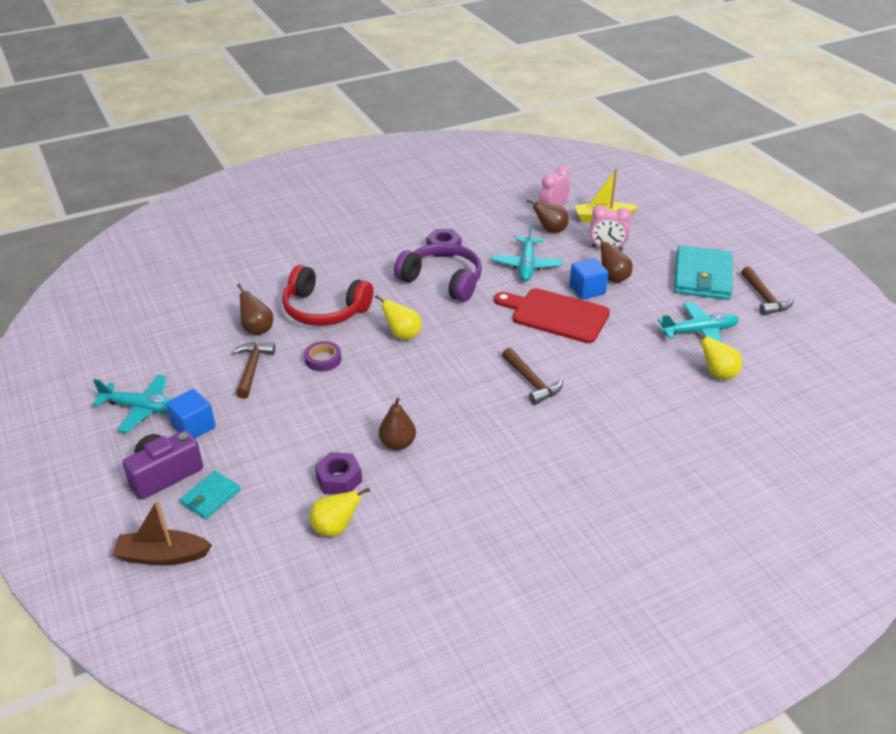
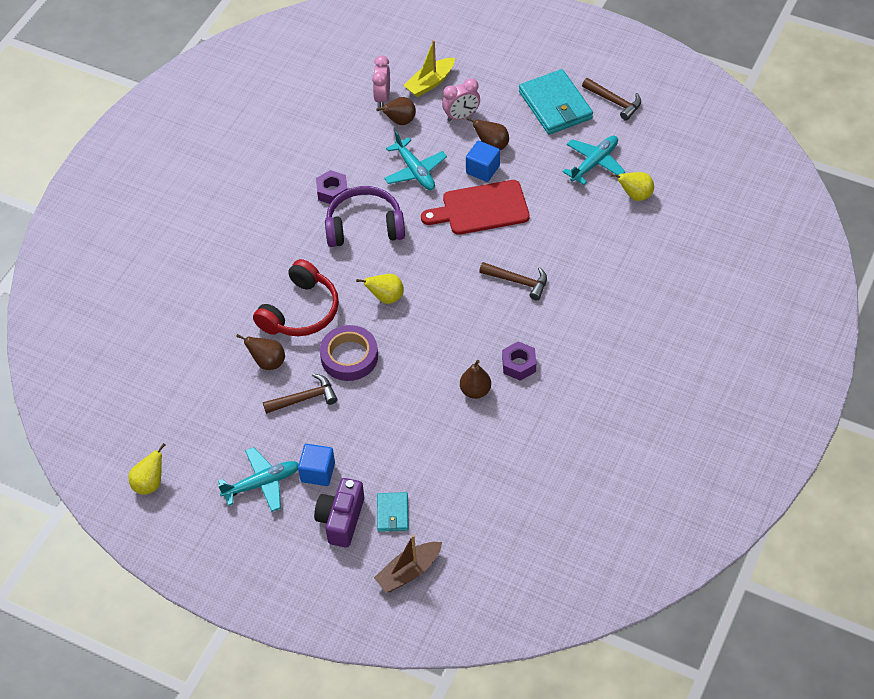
camera: 35 degrees left, 15 degrees up
brown hammer [232,342,275,399] -> brown hammer turned 105 degrees clockwise [263,373,337,414]
red headphones [282,265,373,326] -> red headphones turned 45 degrees counterclockwise [253,259,339,336]
purple tape [304,341,341,371] -> purple tape [320,325,378,381], size x1.71
yellow pear [309,488,370,537] -> yellow pear moved to [128,443,165,495]
purple nut [315,452,362,495] -> purple nut moved to [502,341,536,381]

